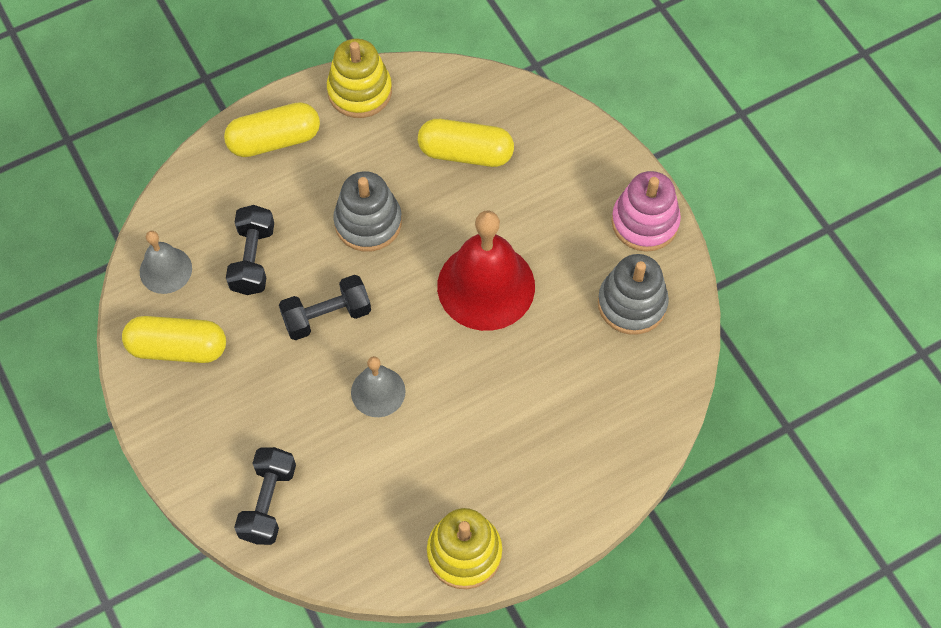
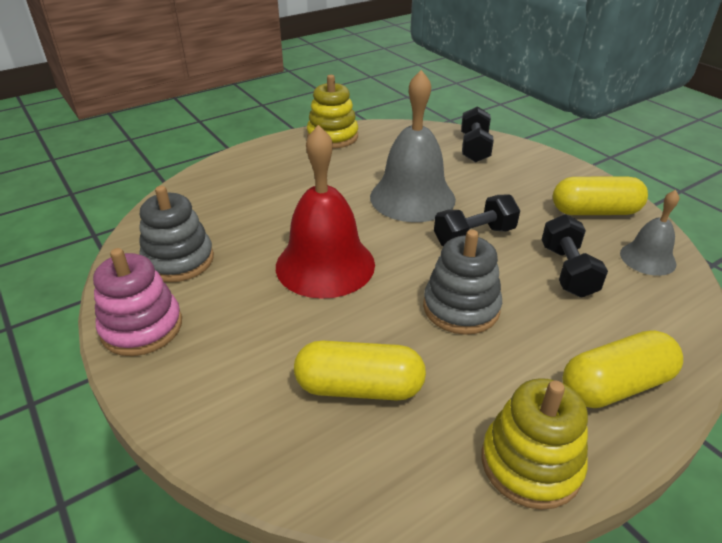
camera: 175 degrees right, 25 degrees down
grey bell [351,356,406,417] -> grey bell [370,70,456,222], size x1.86

